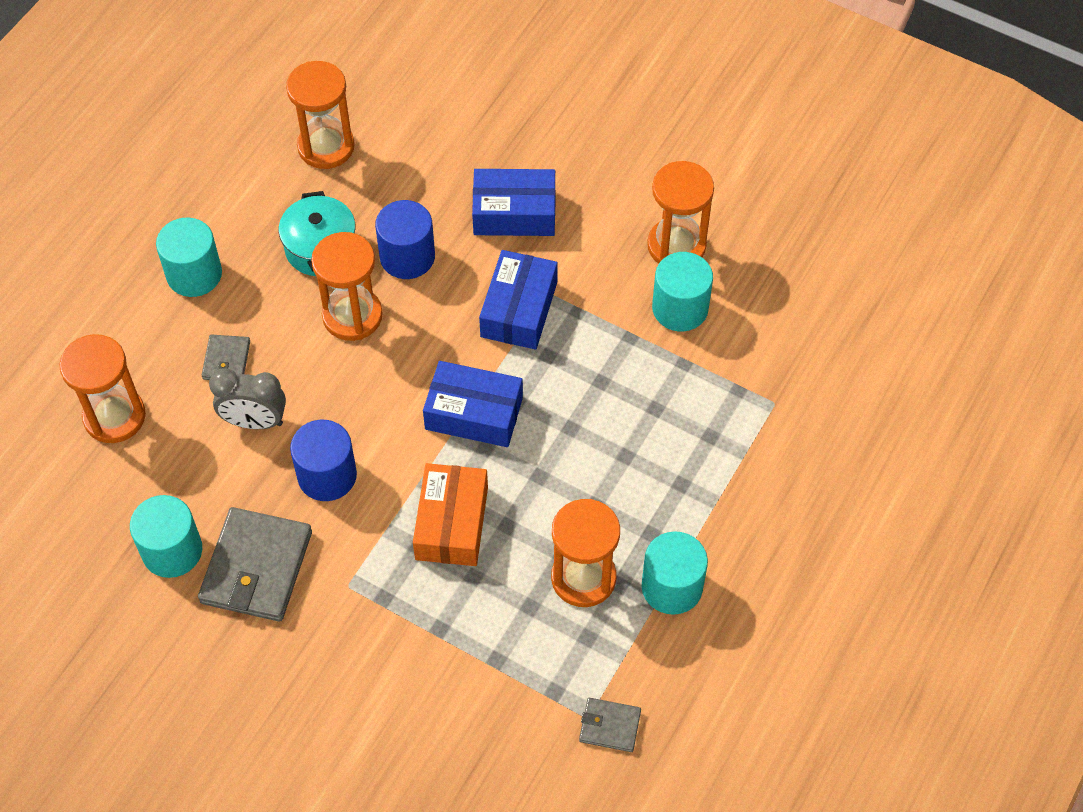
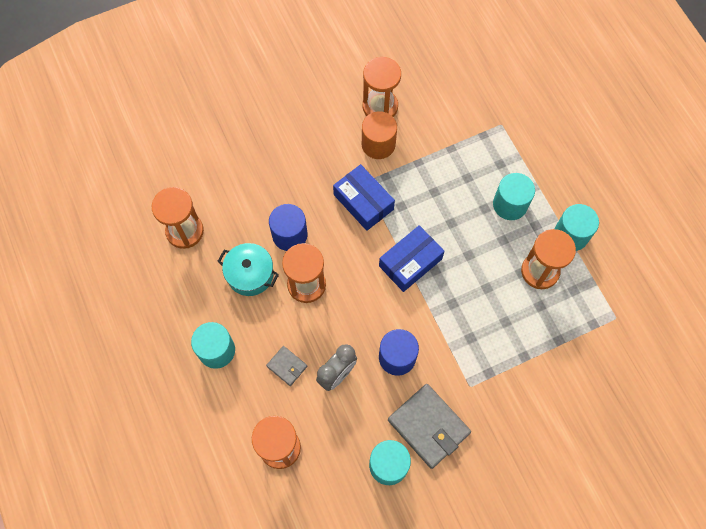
camera: 55 degrees left, 10 degrees up
orange box [413,463,488,566] -> none
blue box [472,169,556,236] -> none
grey wallet [579,698,641,752] -> none
turquoise cylinder [652,252,713,331] -> turquoise cylinder moved to [493,173,535,220]
none -> orange cylinder [362,111,397,159]

